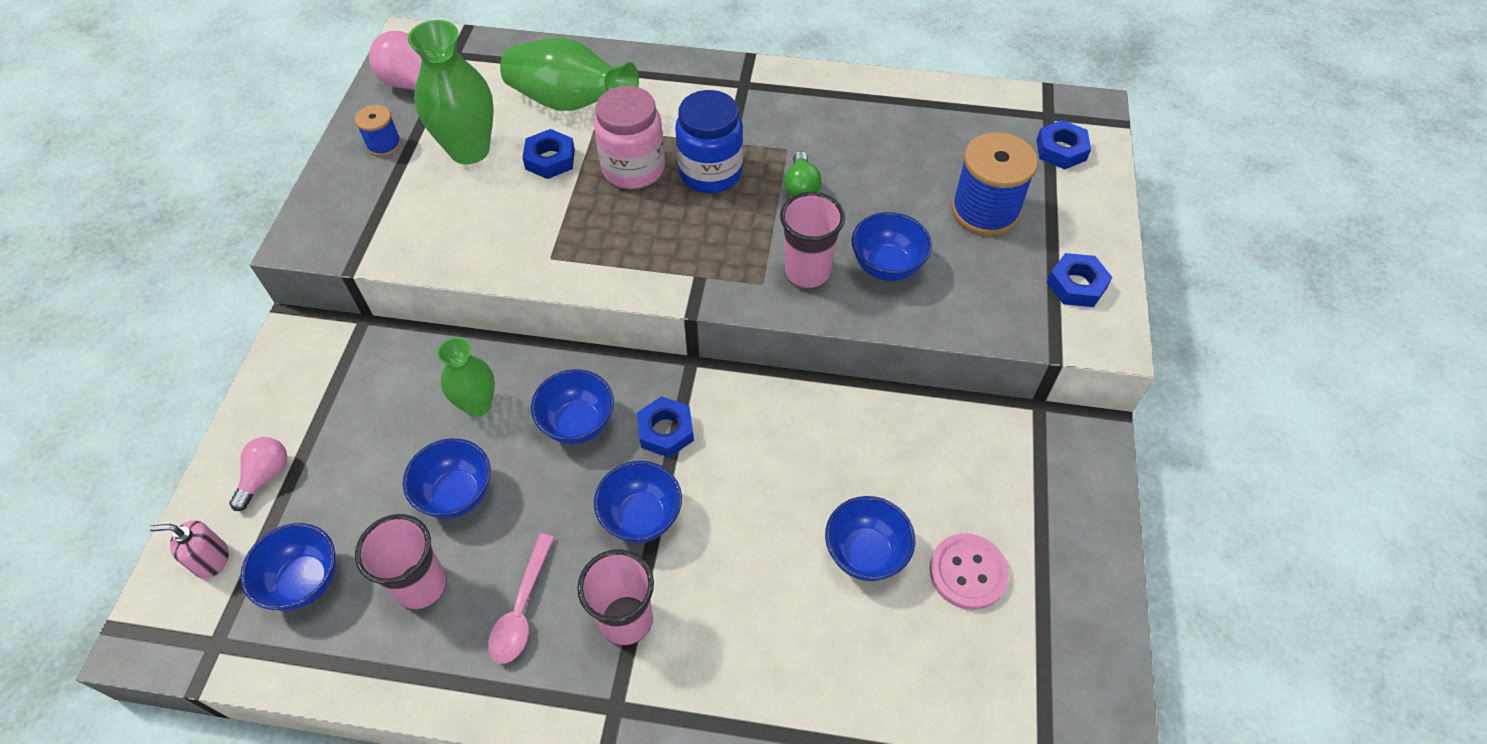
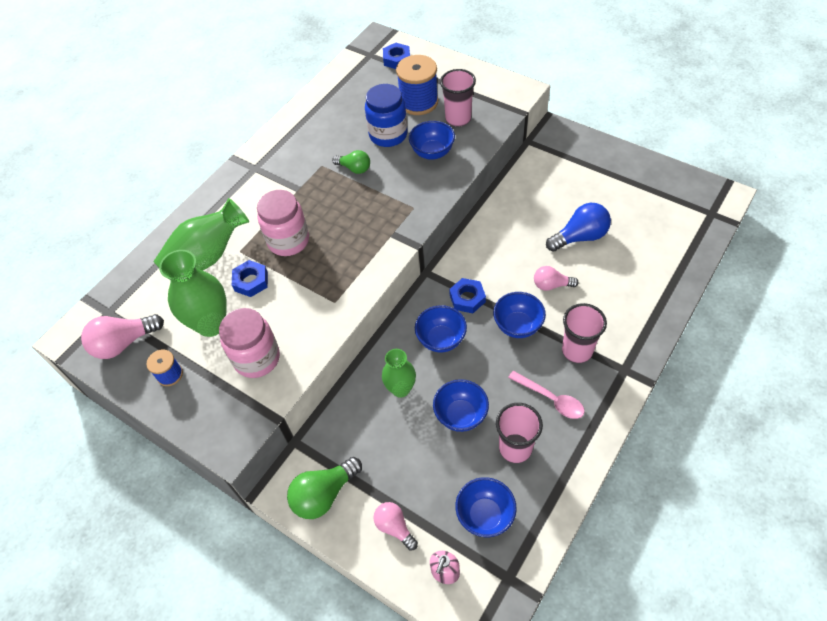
camera: 60 degrees left, 0 degrees up
blue jar [675,90,743,193] -> blue jar moved to [365,84,408,147]
pink cup [780,192,845,289] -> pink cup moved to [440,69,476,127]
blue bowl [825,496,915,581] -> blue light bulb [546,203,611,252]
pink button [930,533,1009,610] -> none
blue nut [1047,253,1113,307] -> none
none -> pink jar [219,308,280,378]
none -> green light bulb [287,457,362,519]
none -> pink light bulb [534,266,579,291]

